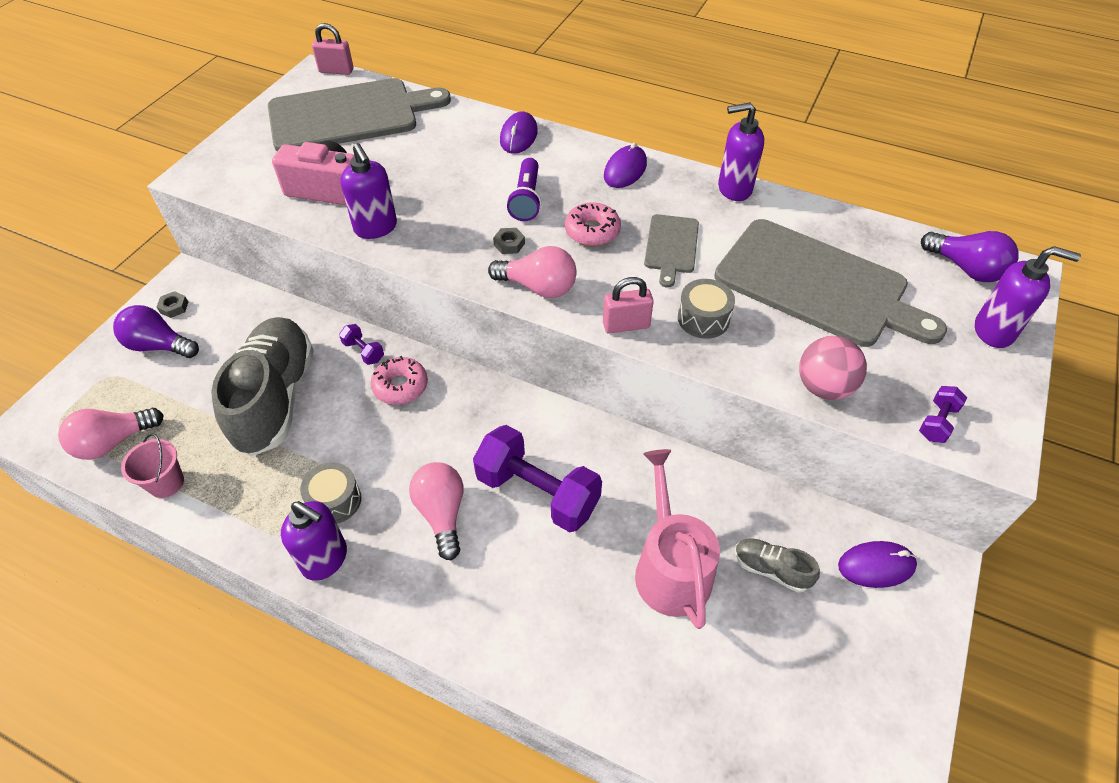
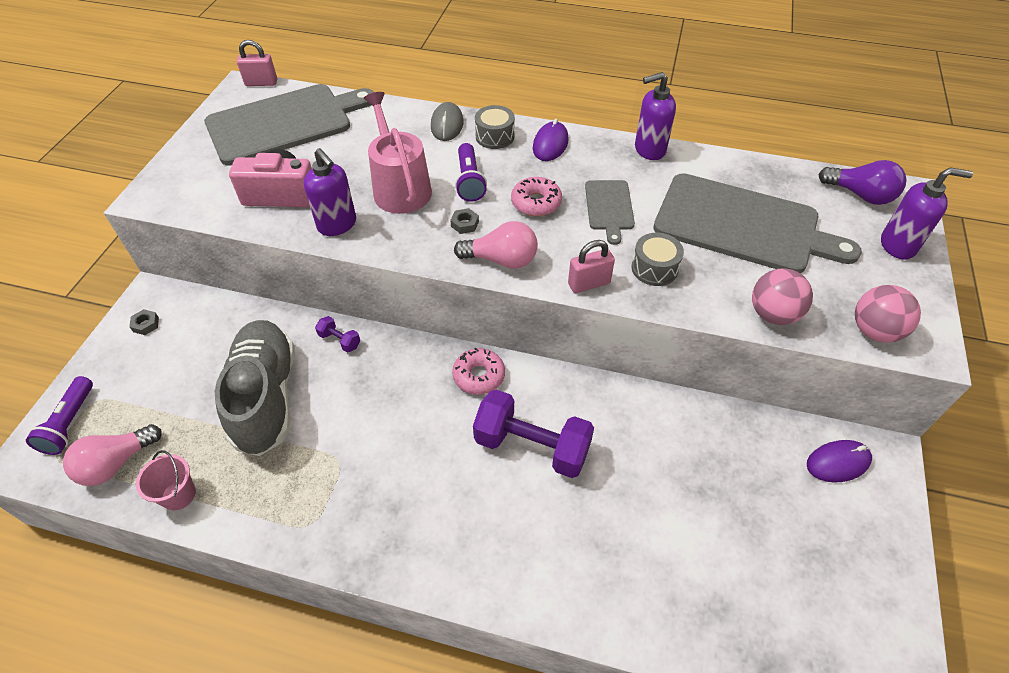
camera: 10 degrees left, 0 degrees up
purple light bulb [113,305,199,358] -> none
purple soap dispenser [281,501,347,581] -> none
grey drum [300,462,361,524] -> grey drum moved to [475,105,515,149]
pink donut [371,356,428,405] -> pink donut moved to [452,348,505,395]
pink light bulb [409,462,464,560] -> none
purple mouse [500,112,538,154] -> grey mouse [431,102,464,141]
pink watering can [635,449,720,629] -> pink watering can moved to [364,92,432,214]
grey shoe [735,538,820,593] -> none
purple dumbbell [919,386,967,443] -> pink ball [855,285,921,343]
none -> purple flashlight [26,376,93,455]

